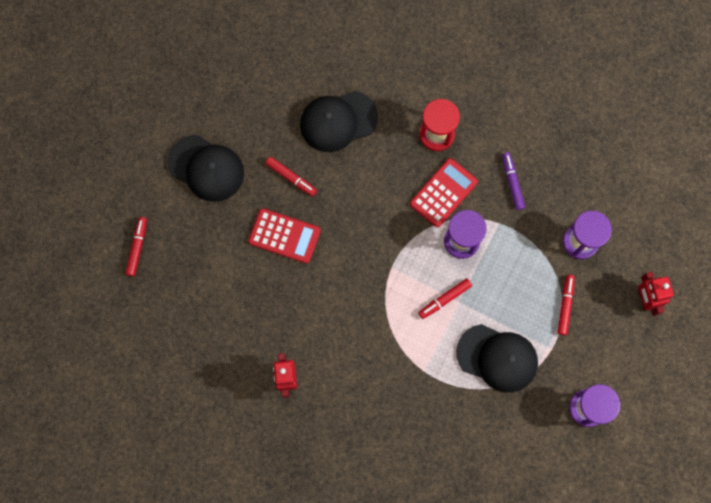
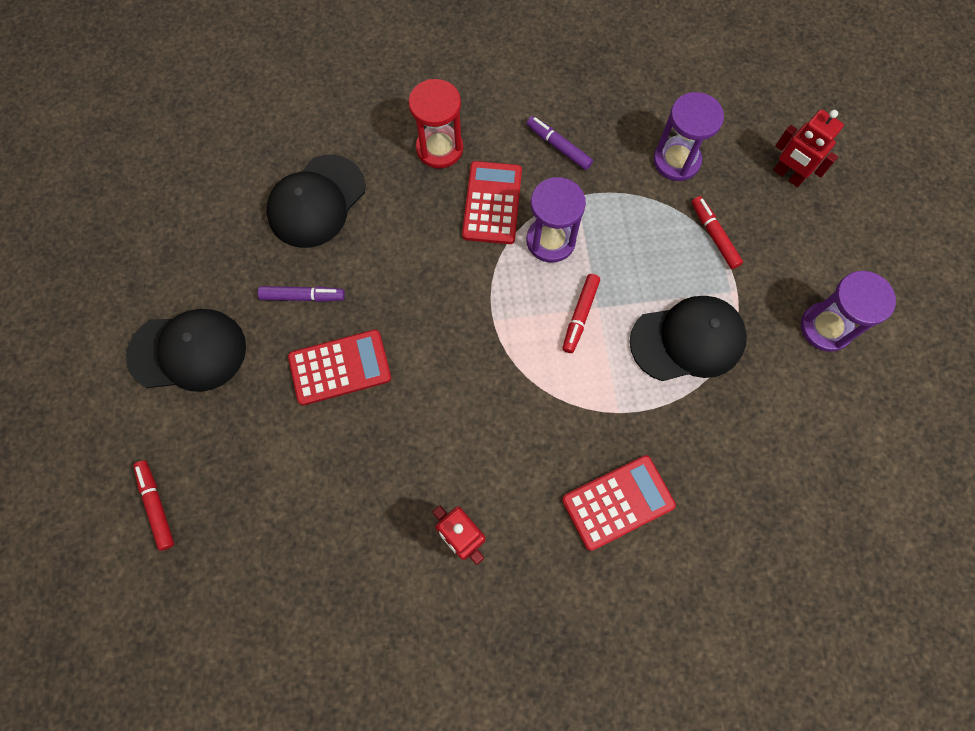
camera: 35 degrees left, 5 degrees down
red marker [265,157,317,196] -> purple marker [258,286,345,302]
none -> red calculator [562,455,676,551]

